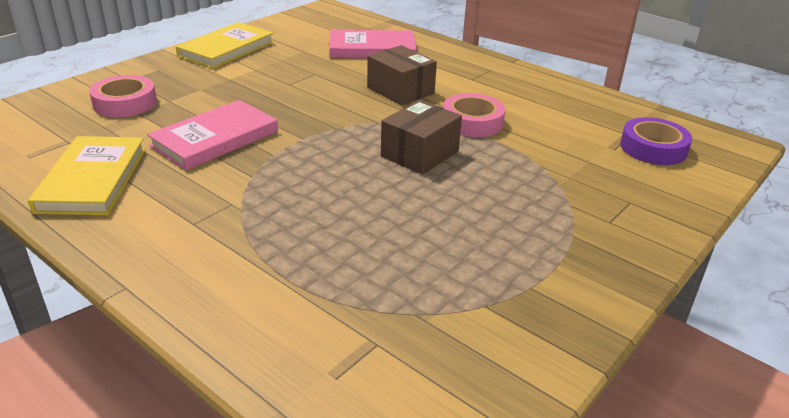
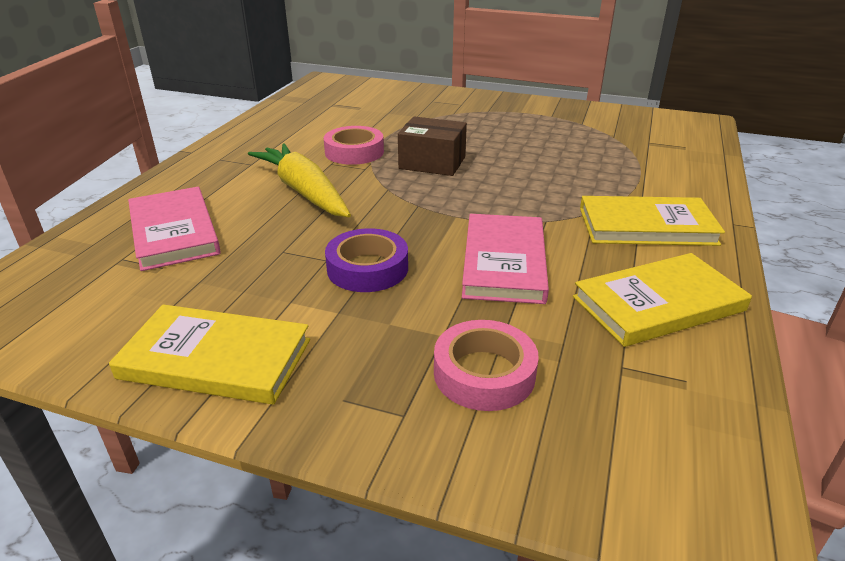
camera: 110 degrees left, 0 degrees up
pink book [147,100,278,170] -> pink book turned 75 degrees clockwise [462,214,549,304]
brown box [367,45,437,106] -> yellow carrot [248,143,351,217]
purple tape [620,117,692,165] -> purple tape moved to [325,228,408,292]
none -> yellow book [580,196,725,246]

